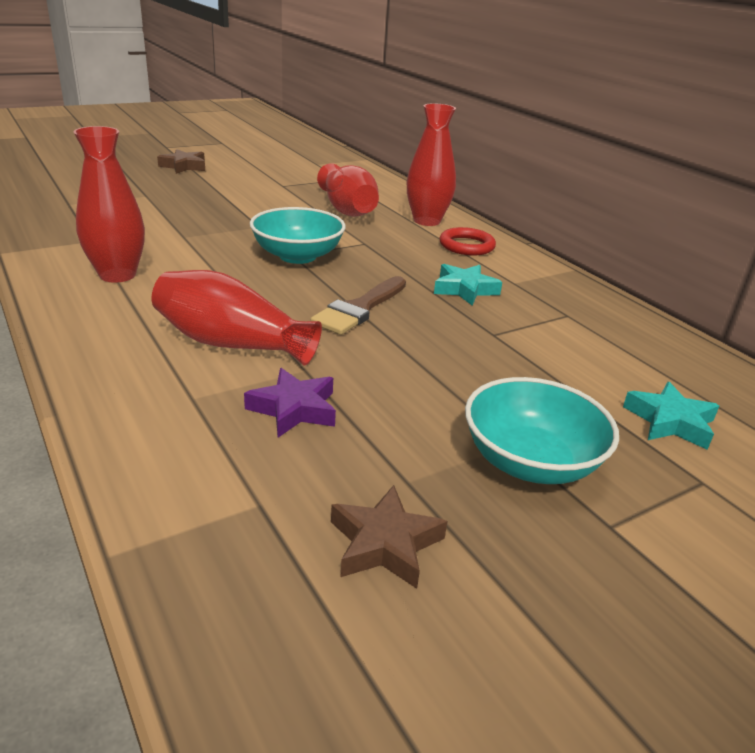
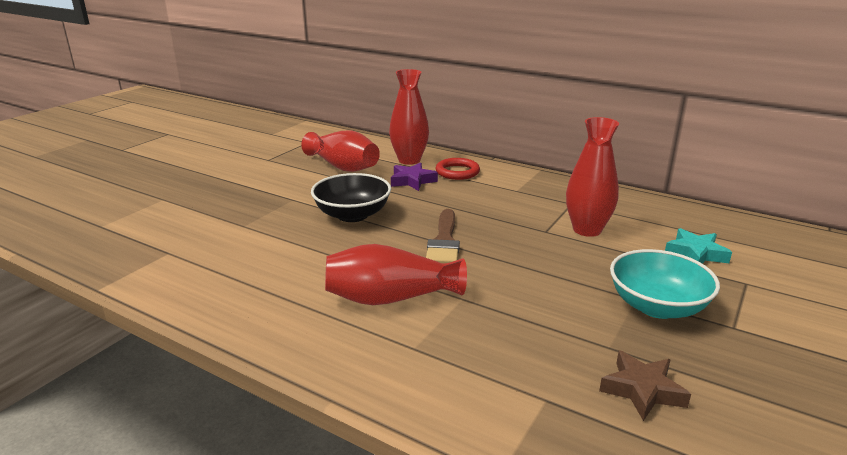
camera: 25 degrees left, 5 degrees down
red vase [73,126,145,283] -> red vase moved to [566,117,619,237]
brown star [157,149,205,174] -> none
purple star [244,368,336,438] -> purple star moved to [391,163,438,191]
turquoise bowl [250,207,346,264] -> black bowl [311,173,391,222]
turquoise star [434,264,502,306] -> none

